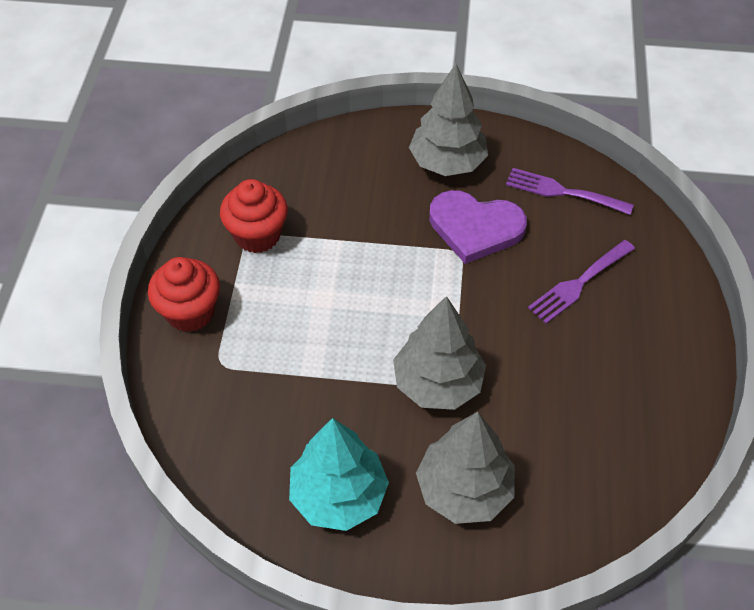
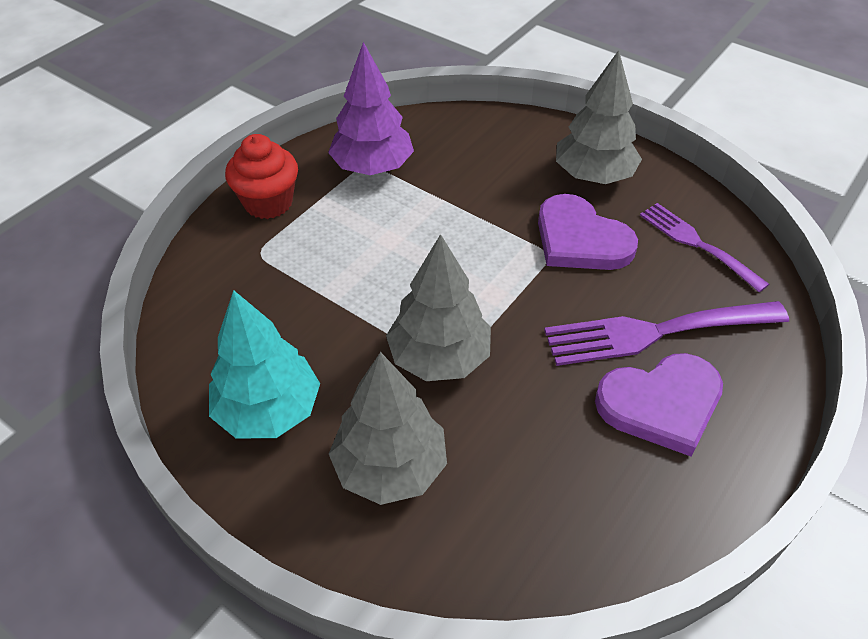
camera: 30 degrees right, 5 degrees down
red cupcake [220,179,288,253] -> purple tree [328,42,414,175]
purple fork [528,240,635,324] -> purple fork [544,301,789,366], size x1.54
none -> purple heart [595,353,723,456]

